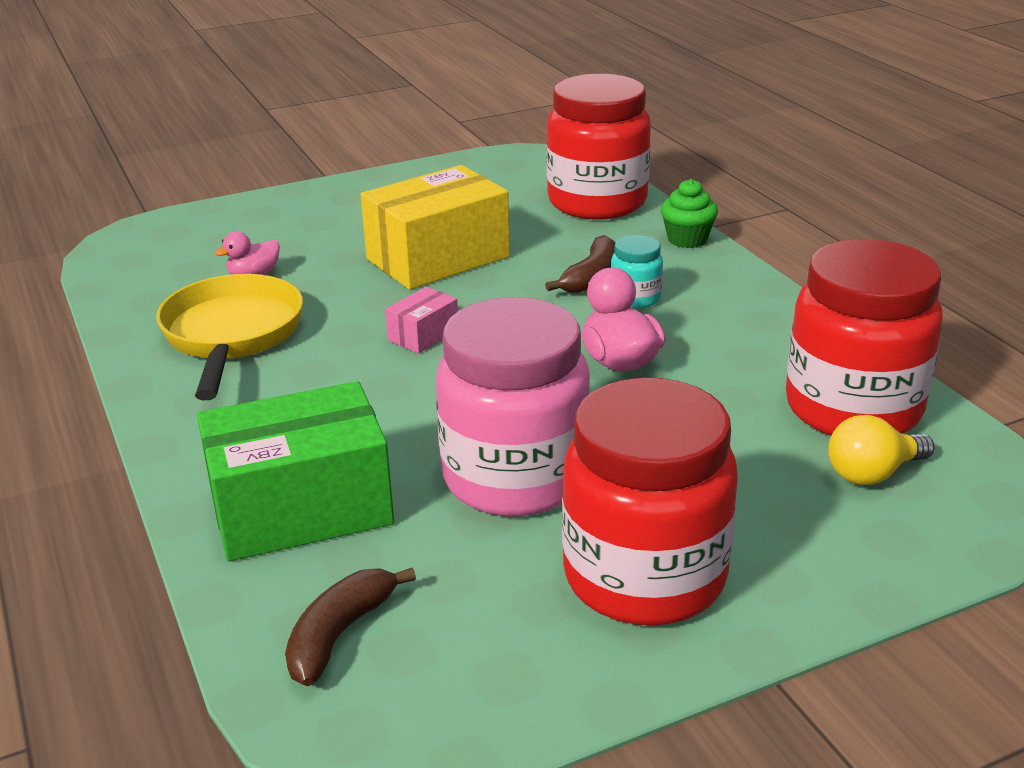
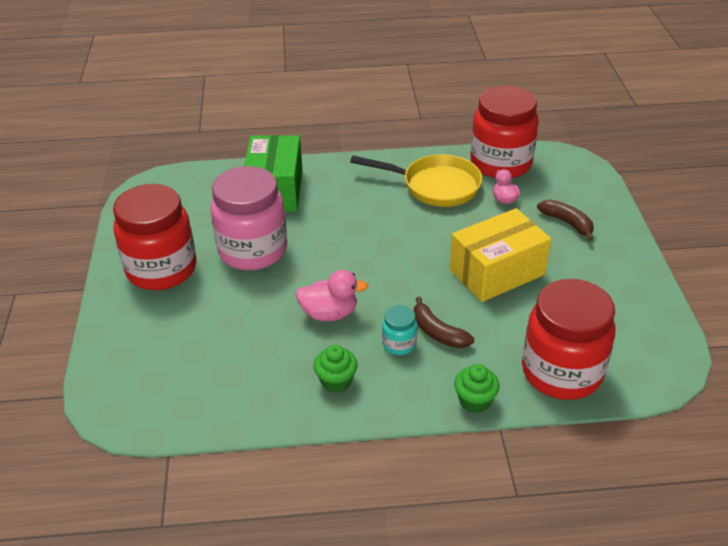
camera: 110 degrees right, 10 degrees up
brown banana [285,567,416,686] -> brown banana moved to [537,200,594,241]
yellow box [360,165,510,290] -> yellow box turned 75 degrees clockwise [450,208,551,302]
pink box [385,287,458,354] -> none
red jar [786,239,943,436] -> red jar moved to [470,86,539,178]
yellow light bulb [828,415,934,485] -> none
none -> green cupcake [314,345,358,393]

